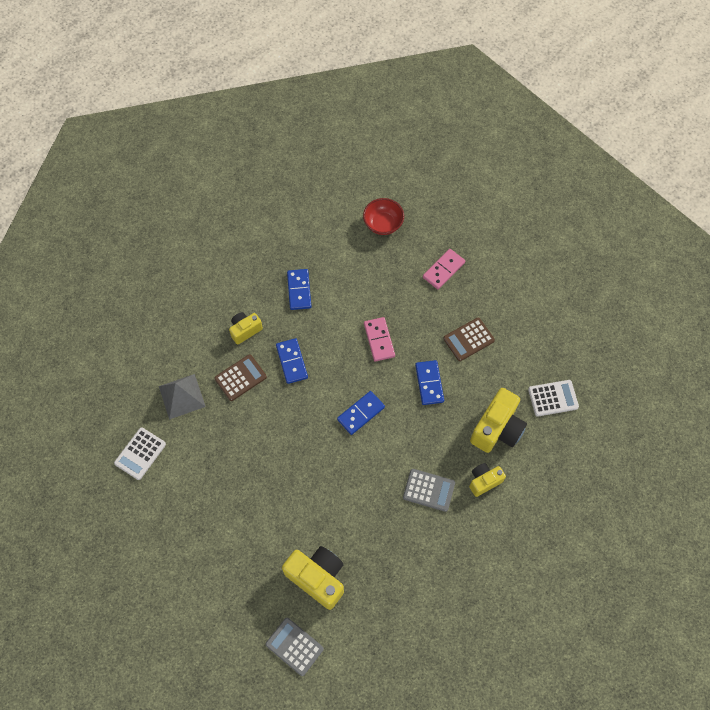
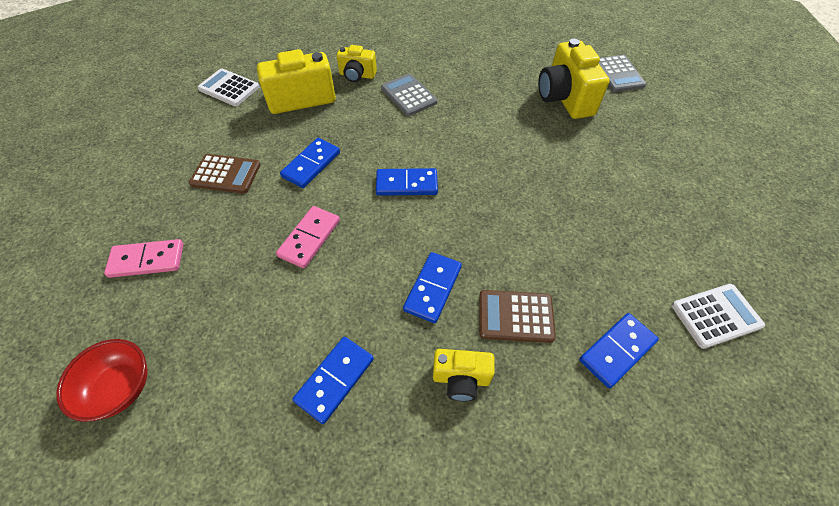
camera: 140 degrees left, 10 degrees down
grey pyramid [159,374,206,420] -> blue domino [579,313,659,388]

